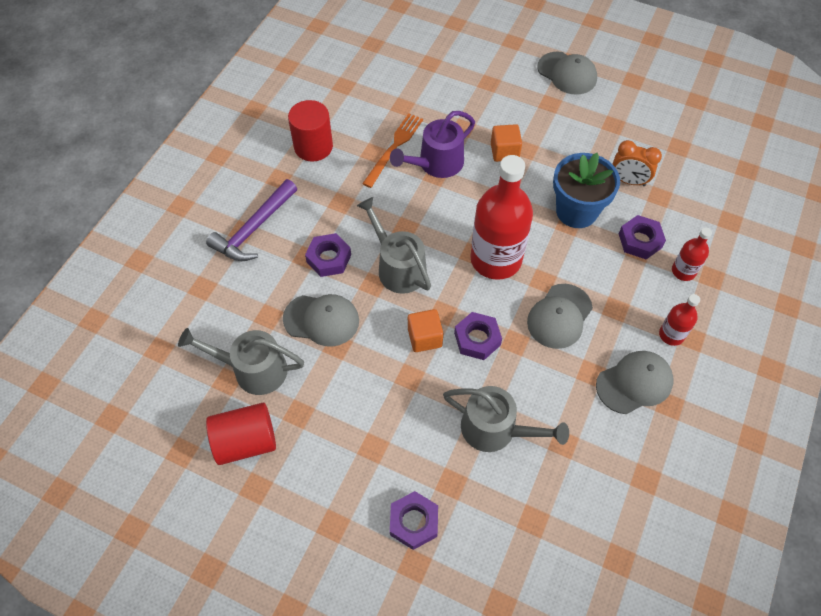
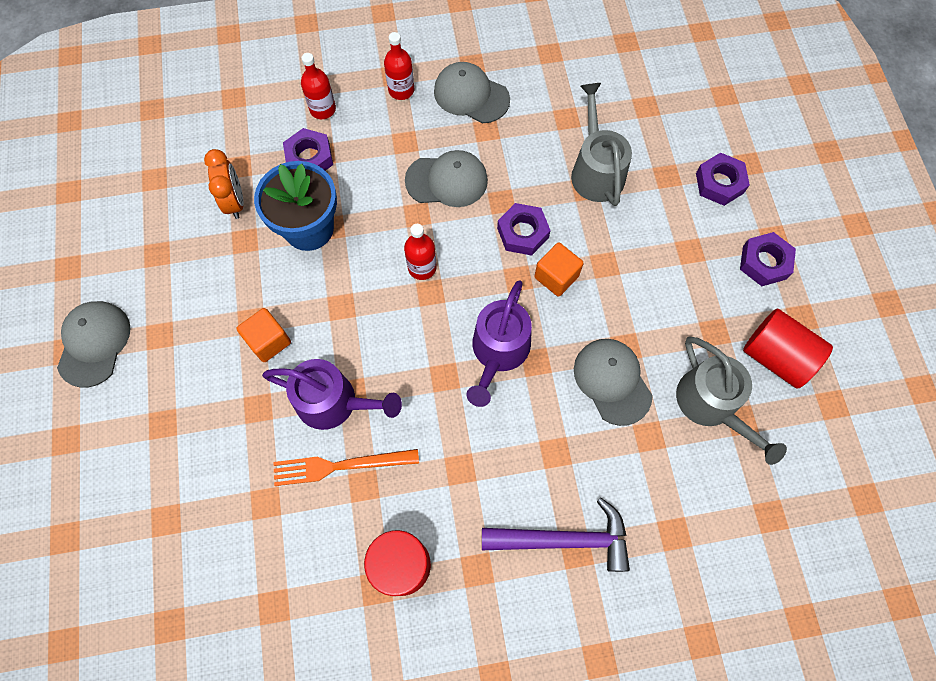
camera: 125 degrees left, 10 degrees up
purple nut [305,233,351,277] -> purple nut moved to [740,232,796,286]
grey watering can [357,197,431,294] -> purple watering can [467,280,532,407]
red bottle [470,155,533,280] -> red bottle [404,224,437,280], size x0.47

